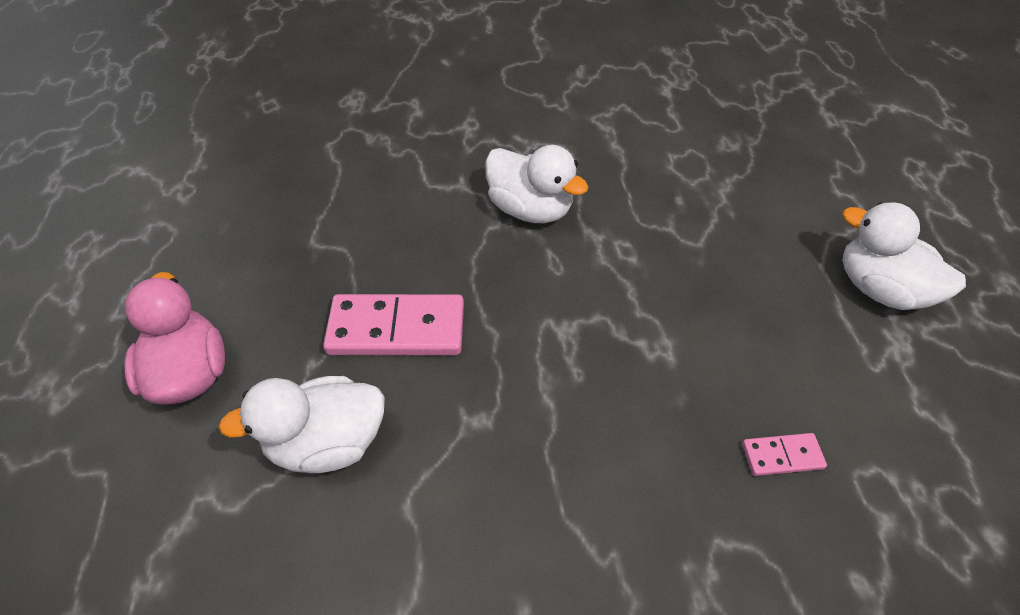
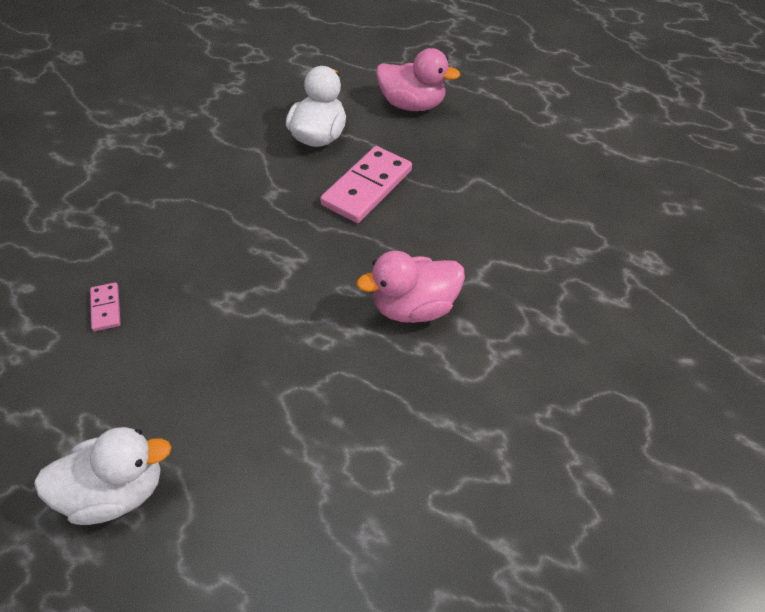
camera: 125 degrees right, 0 degrees up
white duck [485,145,589,223] -> pink duck [356,251,465,323]
pink domino [742,433,827,476] -> pink domino turned 45 degrees counterclockwise [90,282,121,331]

